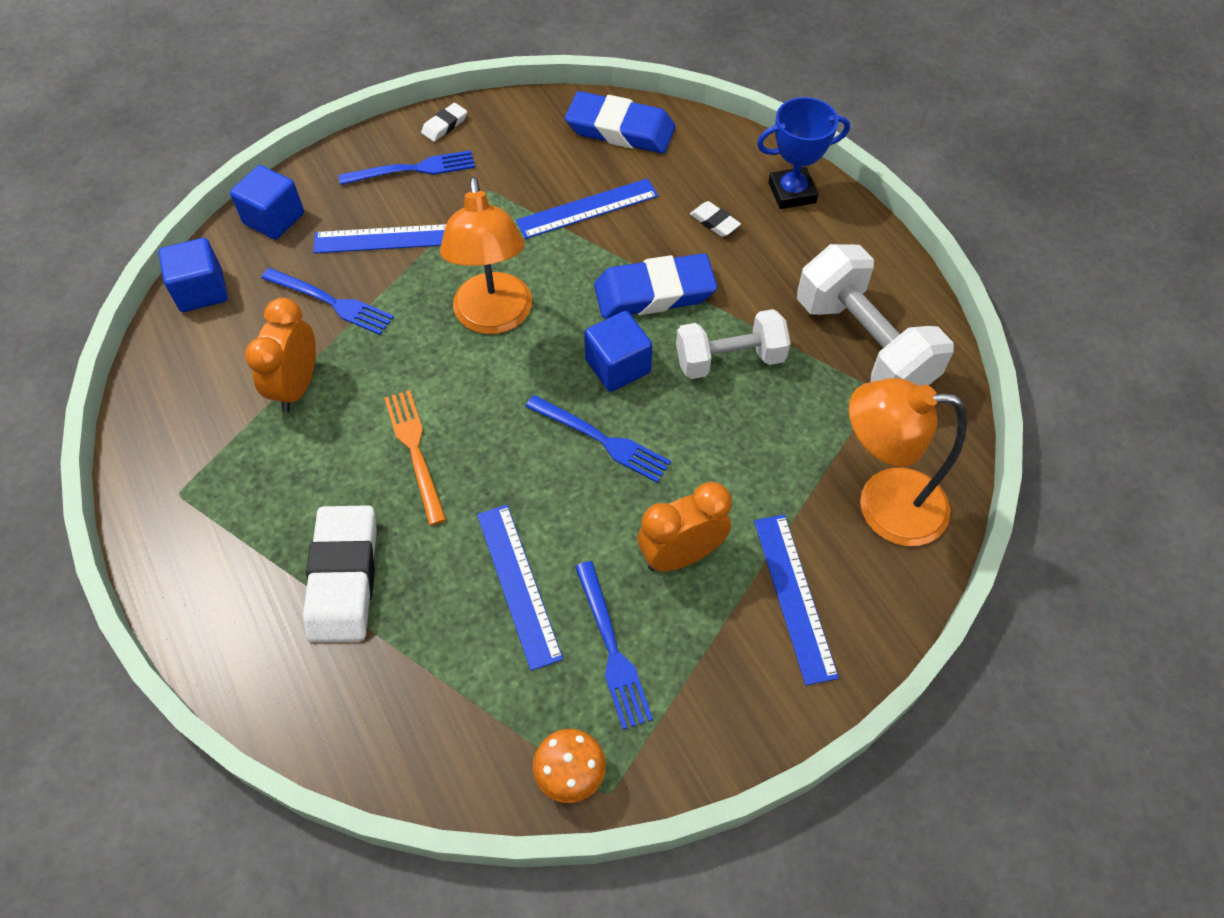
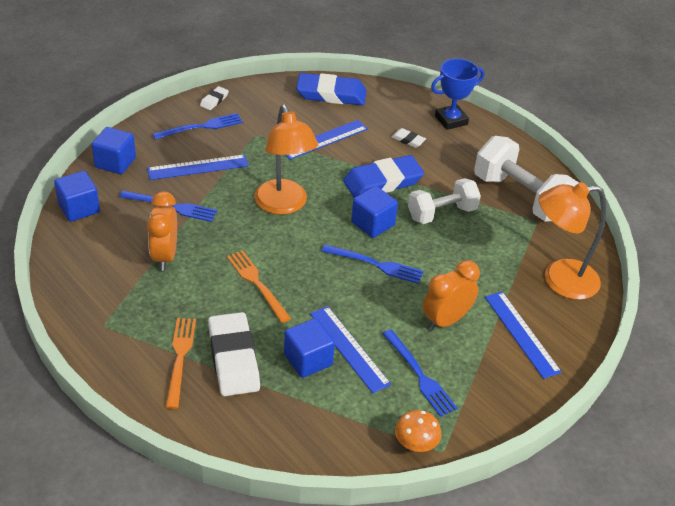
camera: 15 degrees left, 15 degrees down
none -> orange fork [165,318,196,409]
none -> blue cube [284,318,335,378]

